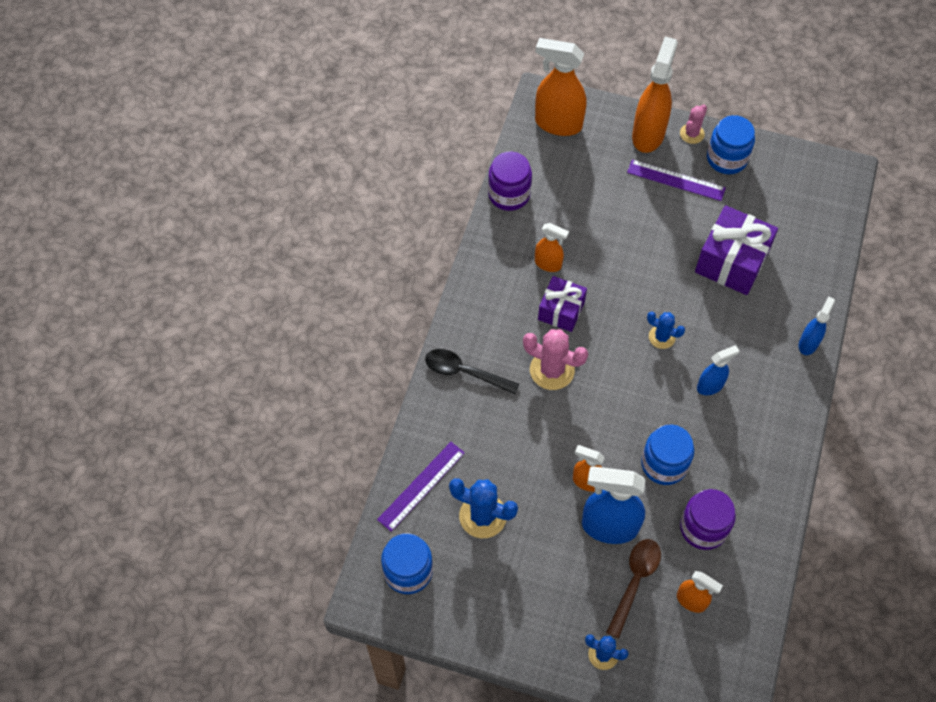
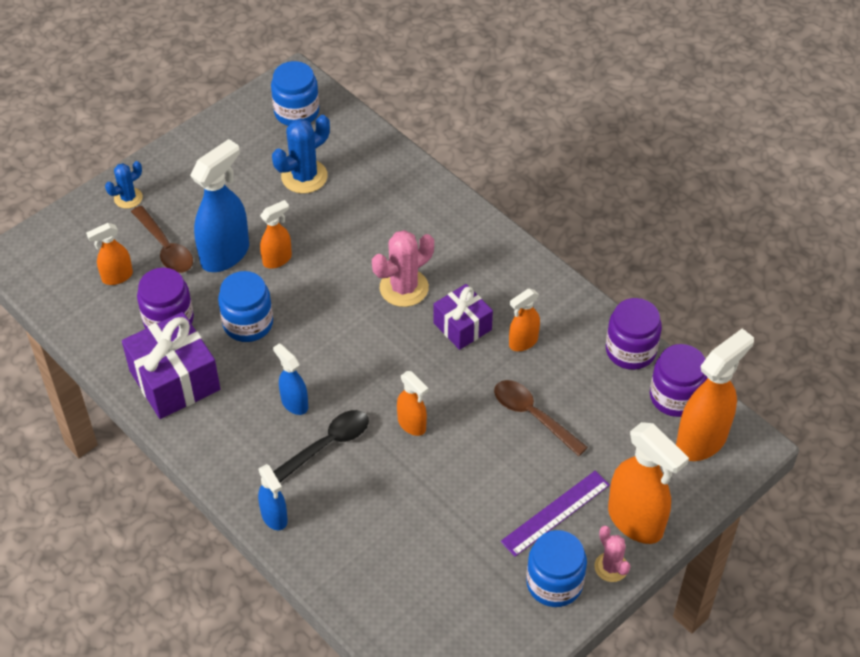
camera: 120 degrees right, 10 degrees down
purple ruler [377,442,465,532] -> none
black spoon [425,349,520,394] -> black spoon moved to [273,410,369,483]
blue cactus [647,312,685,349] -> none
purple gift [695,205,778,295] -> purple gift moved to [122,312,220,419]
blue spray bottle [697,345,739,395] -> blue spray bottle turned 135 degrees clockwise [273,343,308,415]
none -> orange spray bottle [397,371,428,436]
none -> brown spoon [494,380,588,456]
none -> purple jar [650,344,708,417]

